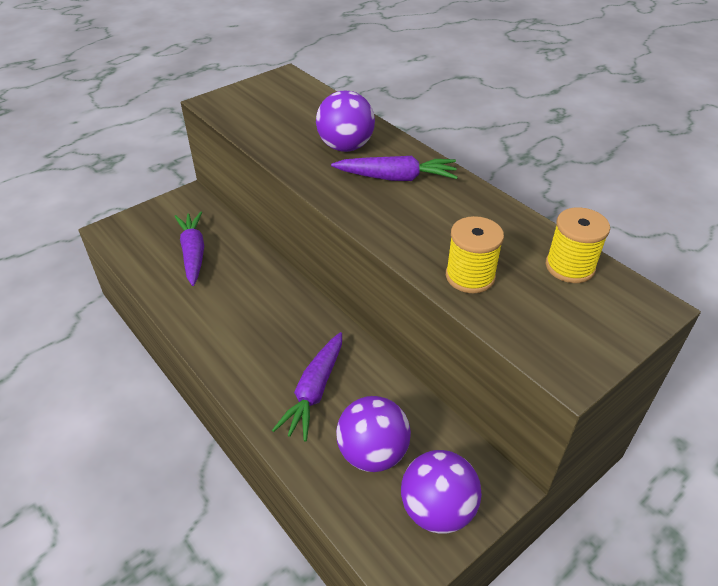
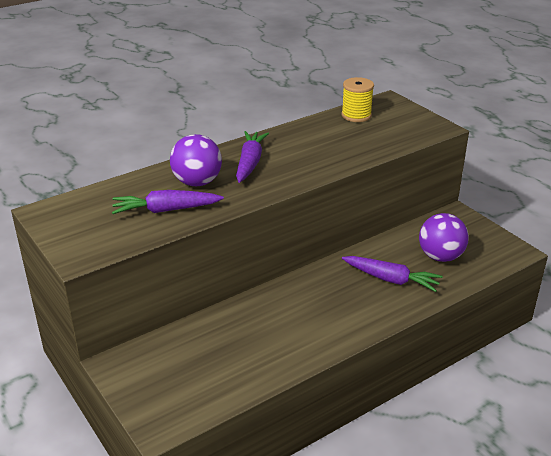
camera: 85 degrees left, 10 degrees down
purple carrot [174,212,204,286] -> purple carrot moved to [112,190,224,214]
purple ball [401,450,482,533] -> none
yellow spool [446,216,504,293] -> none

